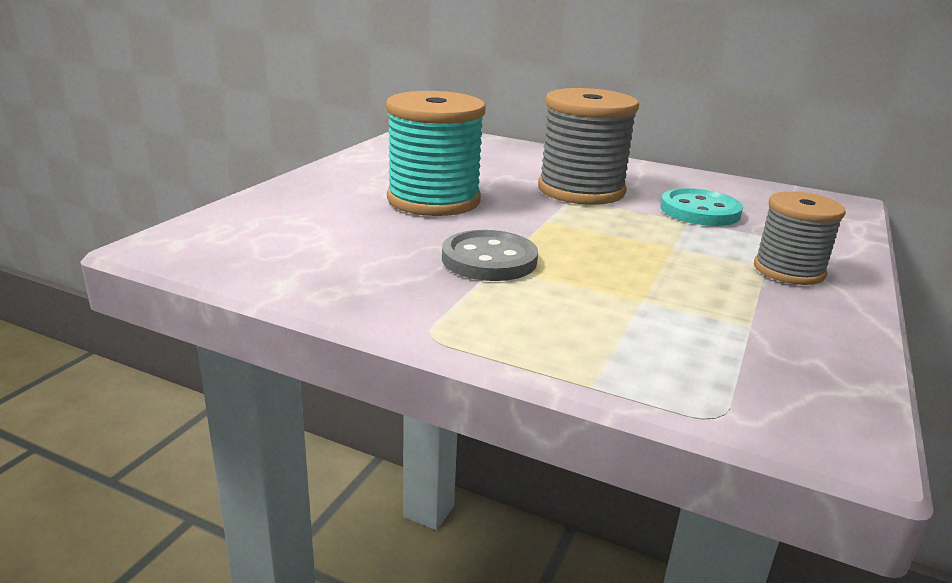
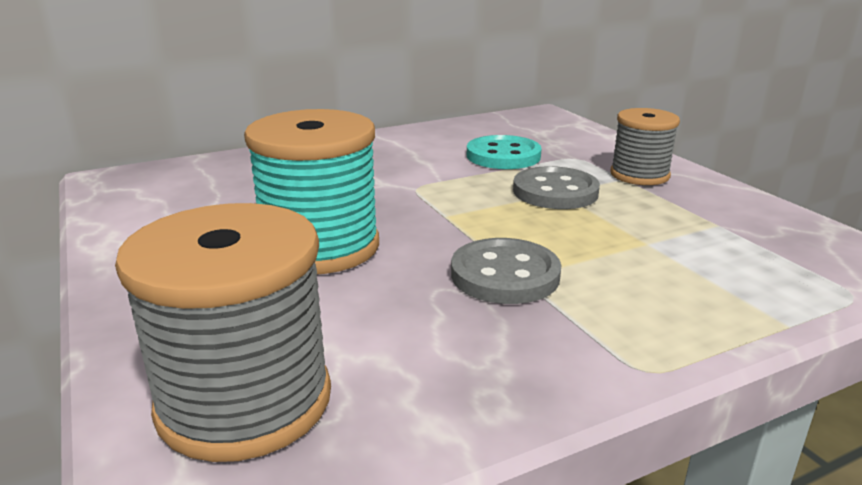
camera: 50 degrees left, 0 degrees up
grey spool [538,88,639,205] -> grey spool moved to [115,203,331,462]
none -> grey button [513,166,600,209]

